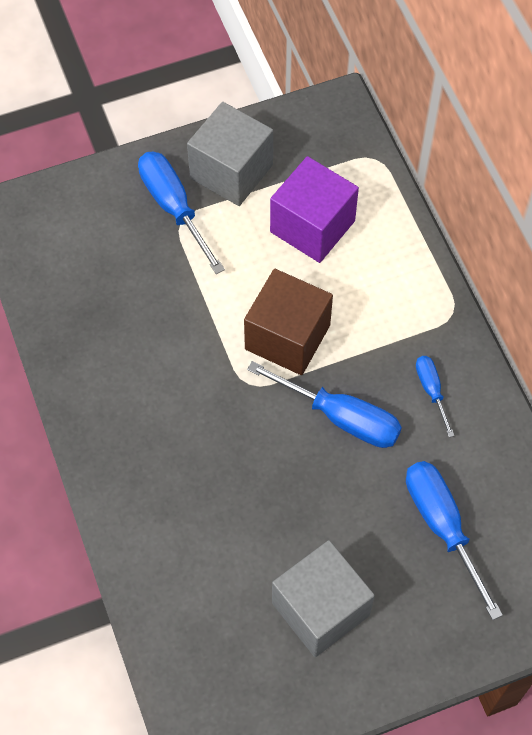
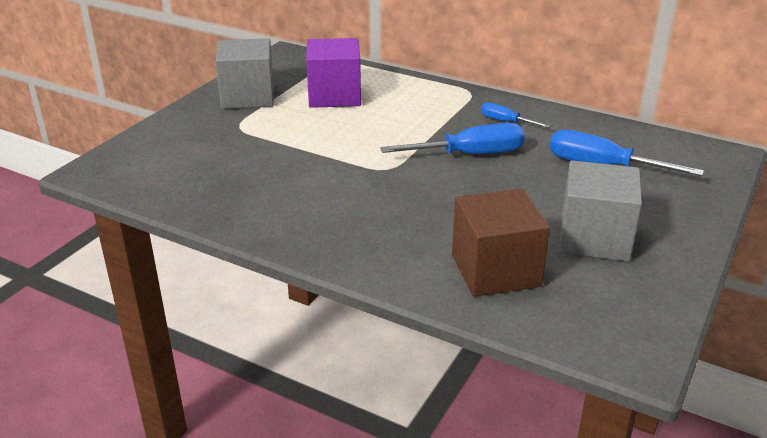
camera: 40 degrees left, 30 degrees down
blue screwdriver [138,152,225,274] -> none
brown cube [244,269,333,375] -> brown cube moved to [452,189,550,297]

